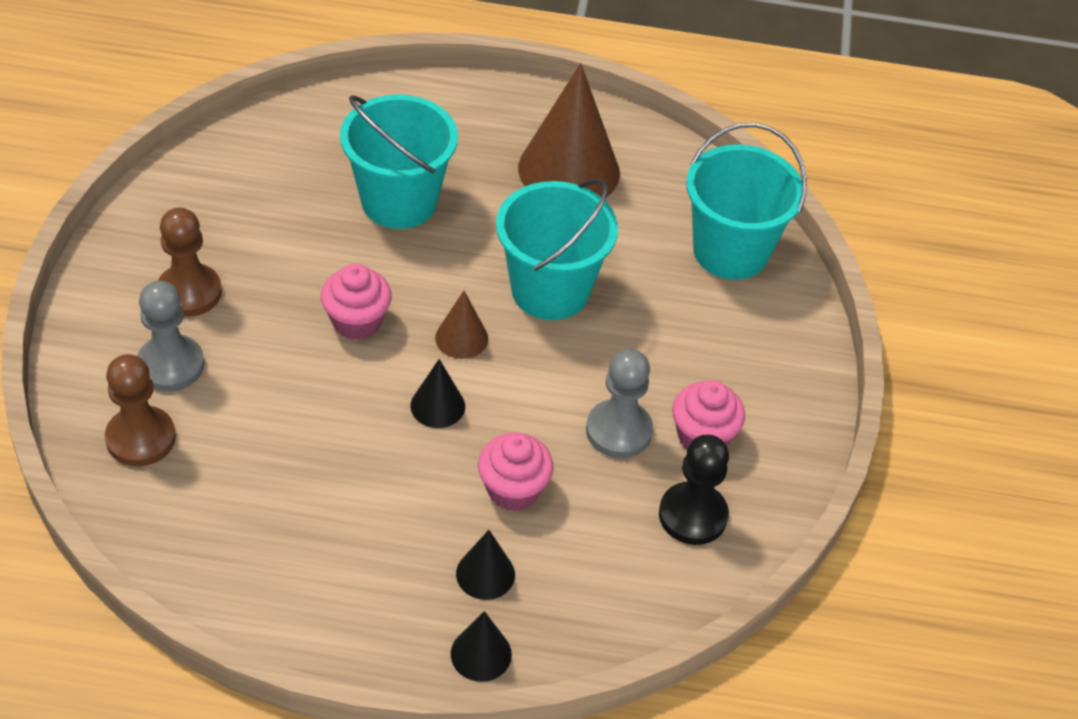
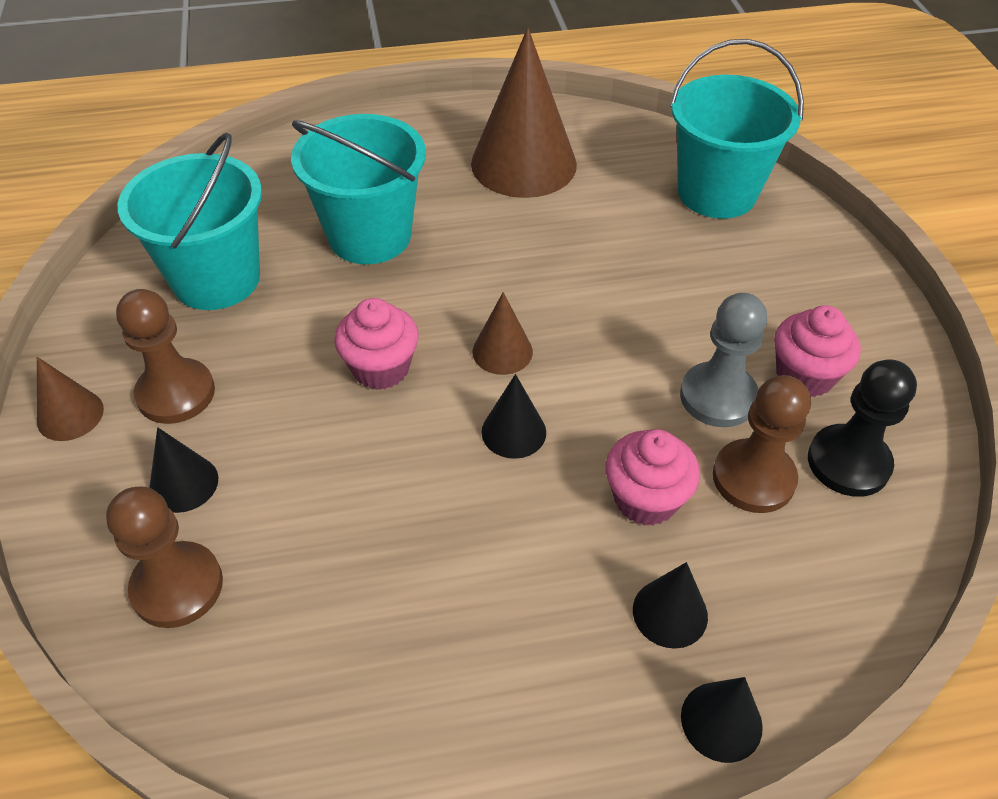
camera: 15 degrees left, 0 degrees up
grey pawn [137,281,204,391] -> black cone [149,427,219,513]
turquoise bucket [496,179,618,320] -> turquoise bucket moved to [118,133,262,310]
none -> brown cone [37,357,104,441]
none -> brown pawn [713,375,811,513]

